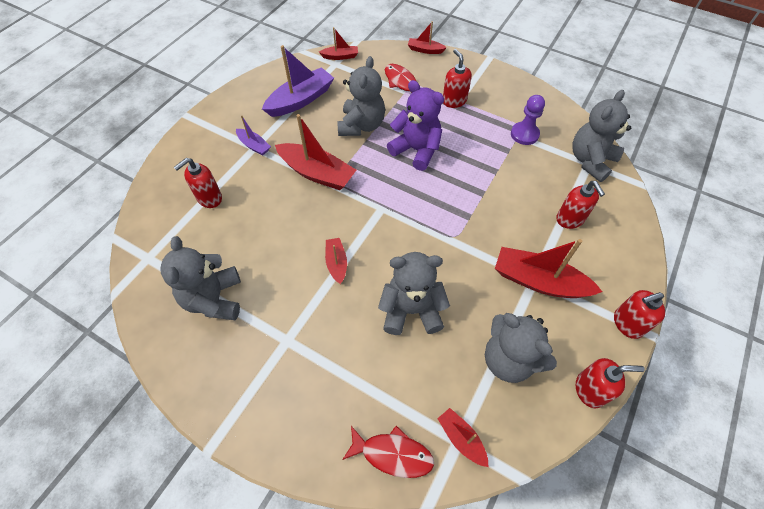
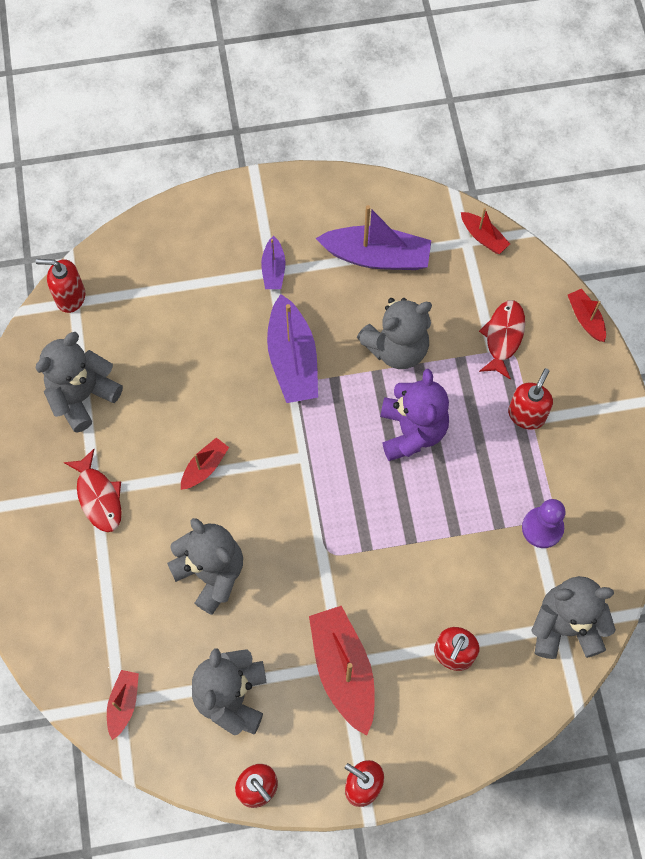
camera: 50 degrees right, 10 degrees up
red soap dispenser [174,158,222,208] -> red soap dispenser moved to [36,259,85,313]
red boat [275,114,356,190] -> purple boat [267,294,318,403]
red fish [342,426,434,478] -> red fish moved to [64,449,122,532]

